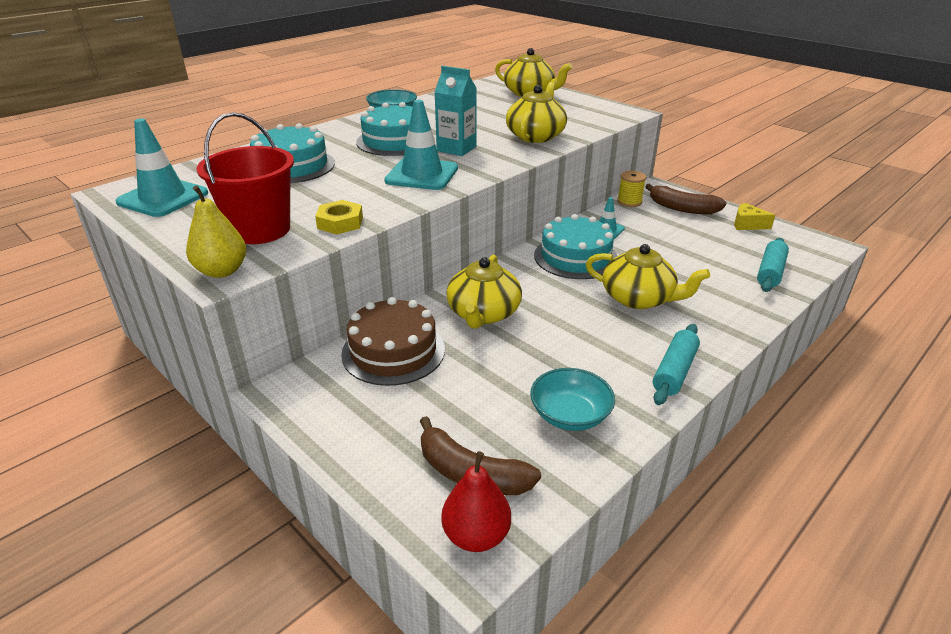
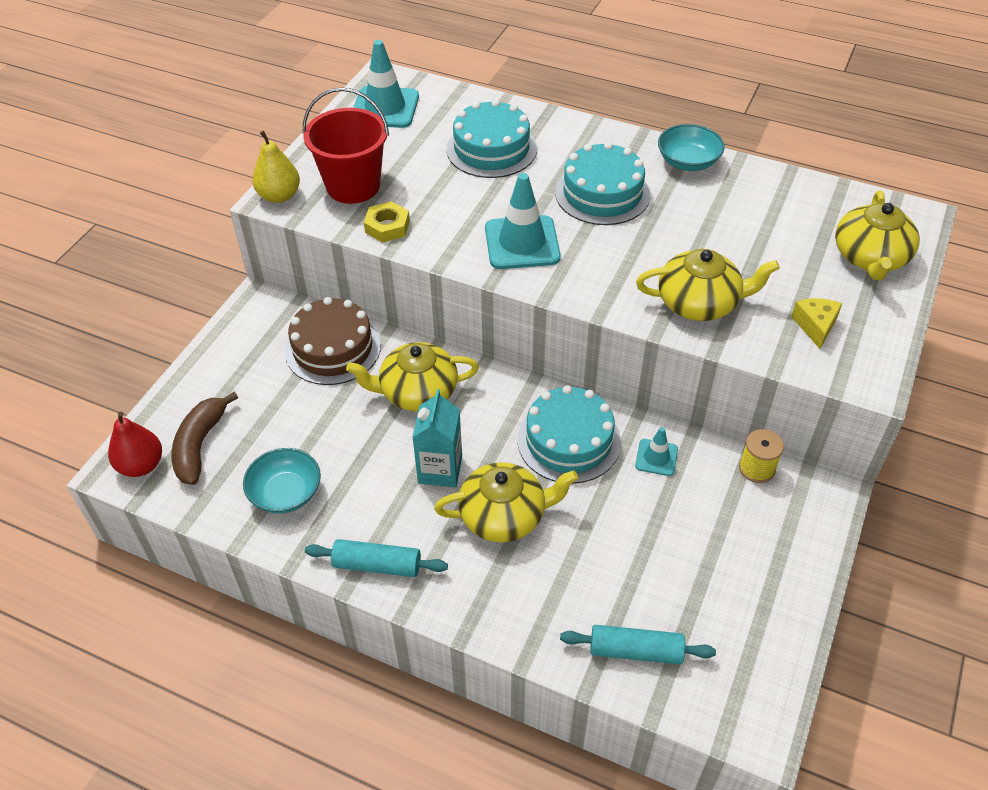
camera: 70 degrees right, 15 degrees up
turquoise carton [434,66,477,156] -> turquoise carton moved to [412,389,462,488]
yellow teapot [586,244,710,309] -> yellow teapot turned 105 degrees counterclockwise [434,462,578,542]
brown banana [645,184,726,214] -> none
yellow cheese [734,203,775,230] -> yellow cheese moved to [791,298,843,349]

